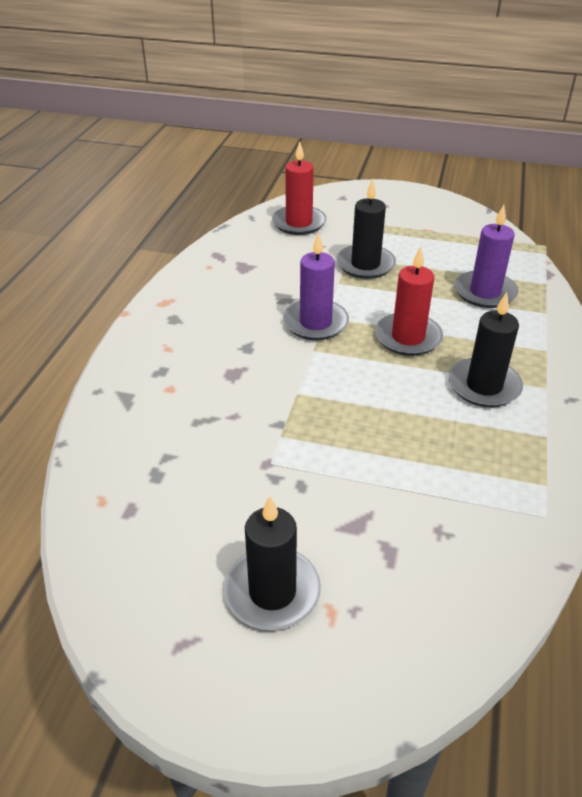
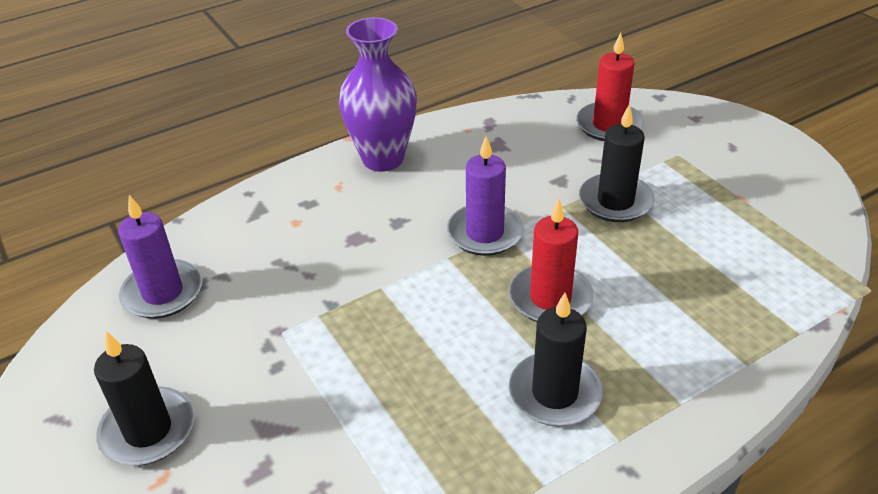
camera: 45 degrees right, 0 degrees up
purple candle [455,205,518,308] -> purple candle moved to [118,195,203,319]
none -> purple vase [339,17,417,172]

